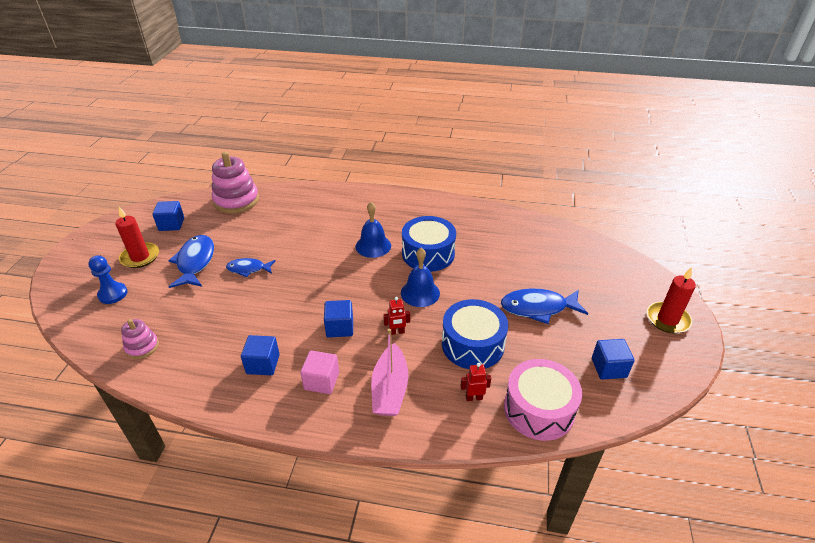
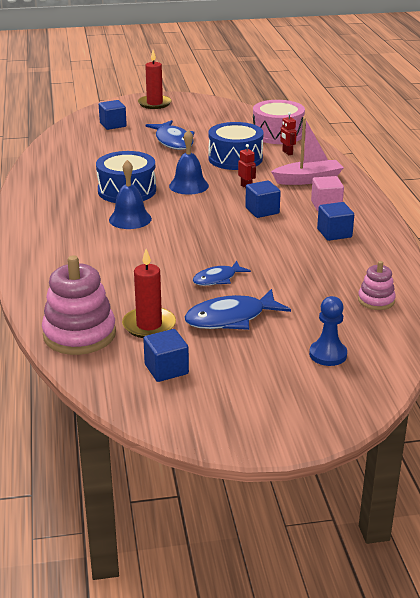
camera: 110 degrees left, 10 degrees down
red candle [115,207,159,268] -> red candle moved to [122,249,176,338]
blue fish [226,258,275,277] -> blue fish turned 75 degrees clockwise [193,261,251,286]
blue cube [592,339,634,380] -> blue cube moved to [99,100,127,130]

